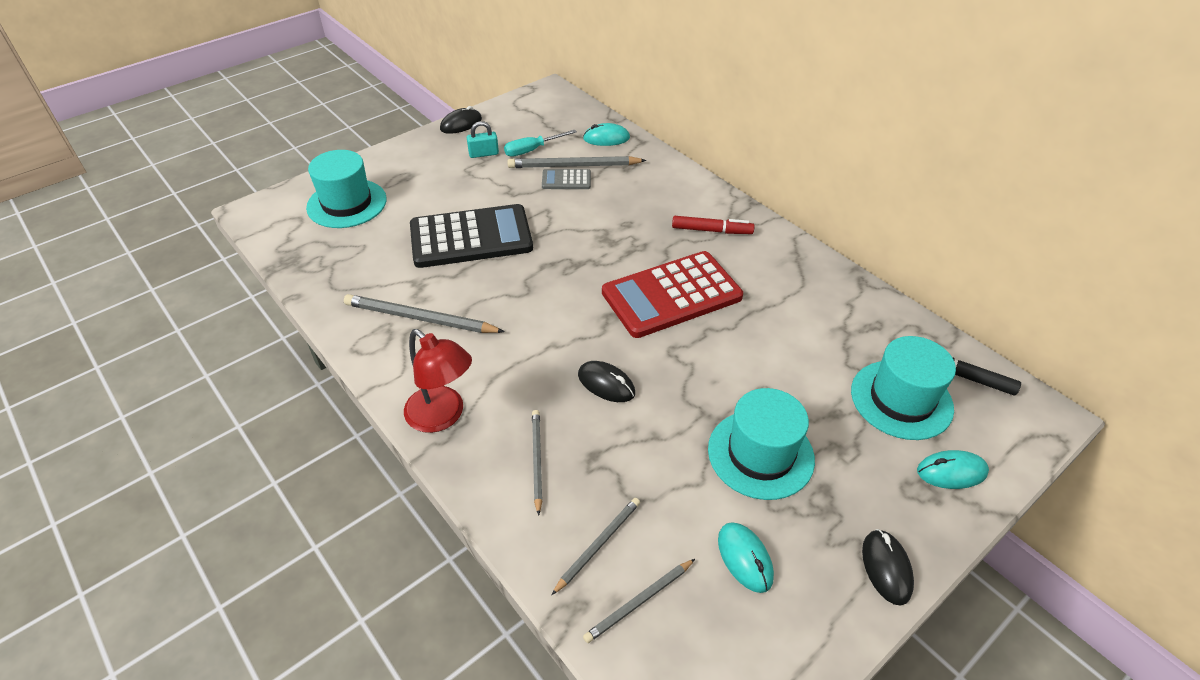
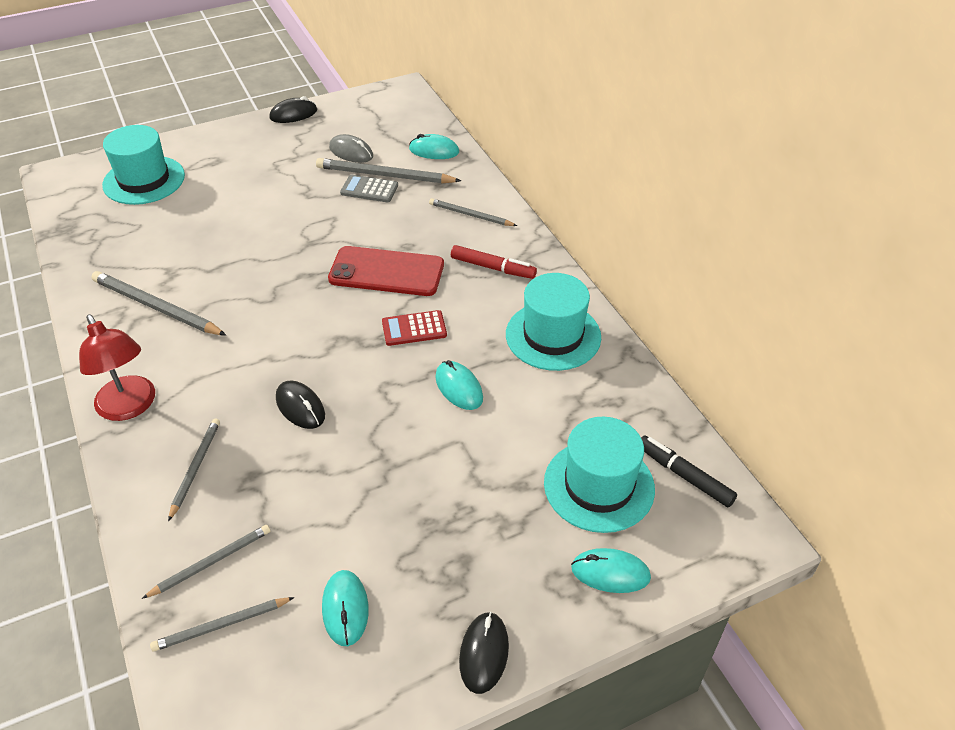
camera: 15 degrees right, 0 degrees up
black calculator [410,204,533,268] -> none
turquoise padlock [467,121,499,158] -> none
turquoise screwdriver [504,130,577,157] -> grey mouse [329,134,373,163]
red calculator [602,251,743,338] -> red calculator [382,310,447,346], size x0.45
turquoise hat [708,388,815,500] -> turquoise hat moved to [506,273,601,371]
none -> red phone [328,246,444,296]
none -> grey pencil [429,198,517,226]
none -> turquoise mouse [435,360,483,410]

